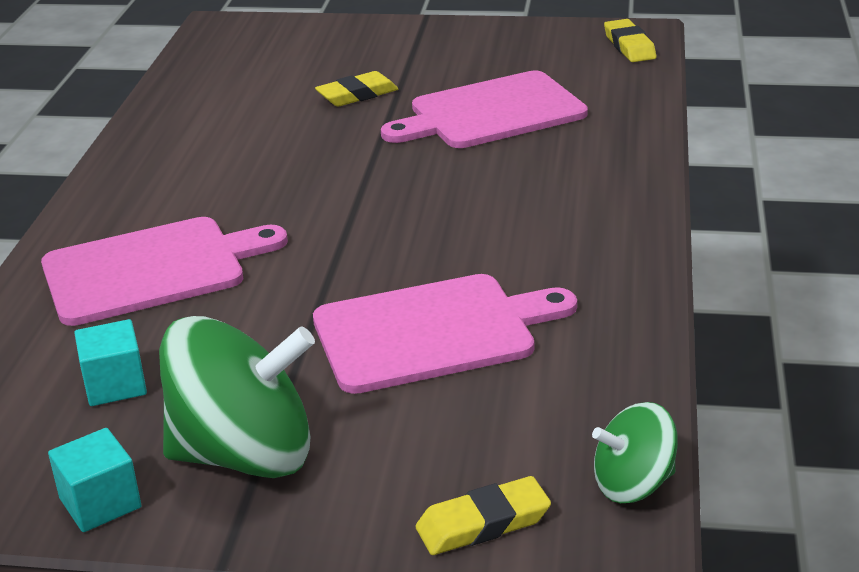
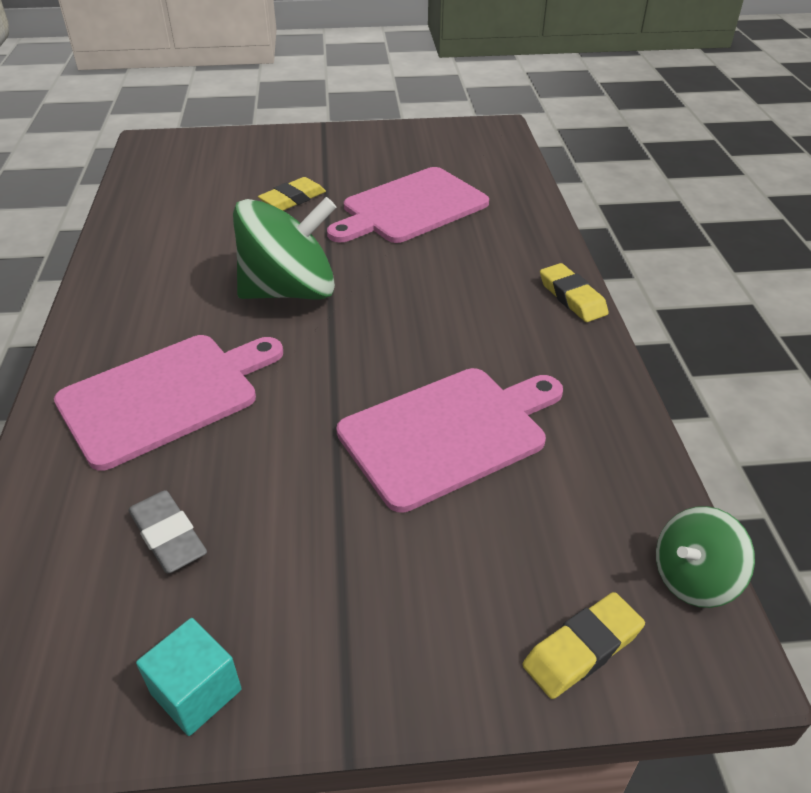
camera: 15 degrees left, 10 degrees up
turquoise cube [75,319,147,406] -> grey eraser [129,490,207,573]
green spinning top [159,316,315,478] -> green spinning top moved to [233,197,336,299]
yellow eraser [604,19,657,62] -> yellow eraser moved to [540,263,609,322]

